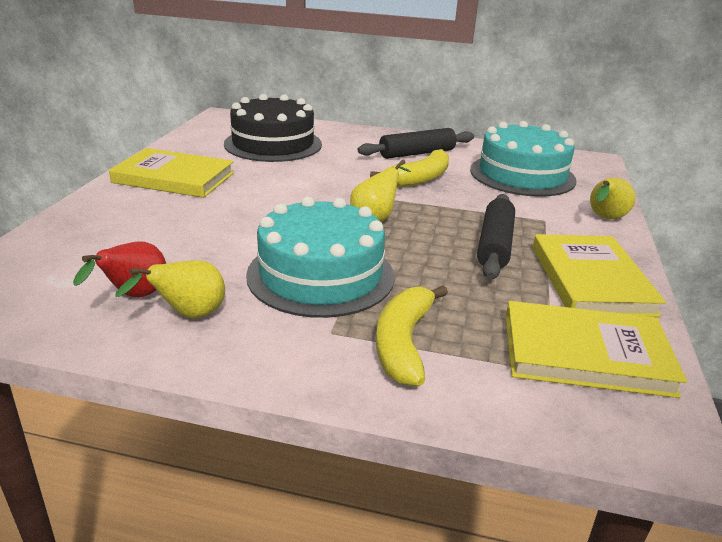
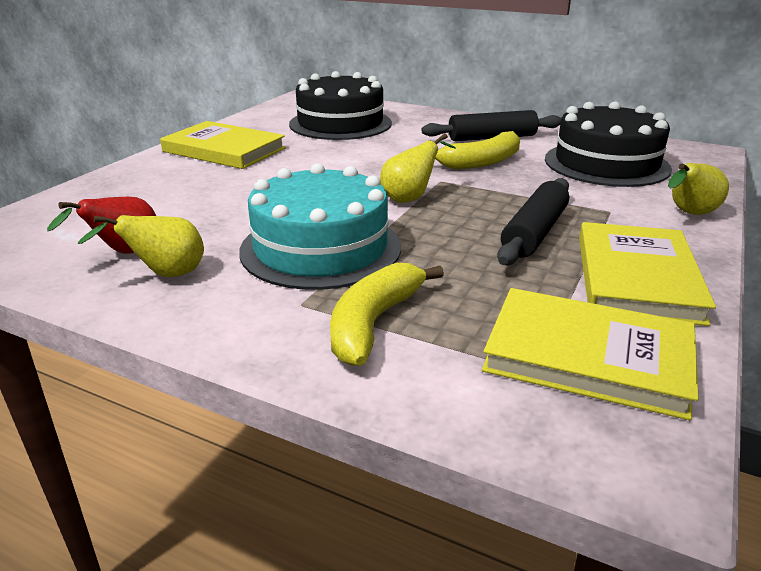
camera: 15 degrees right, 0 degrees up
turquoise cake [470,121,577,197] -> black cake [545,101,672,187]

